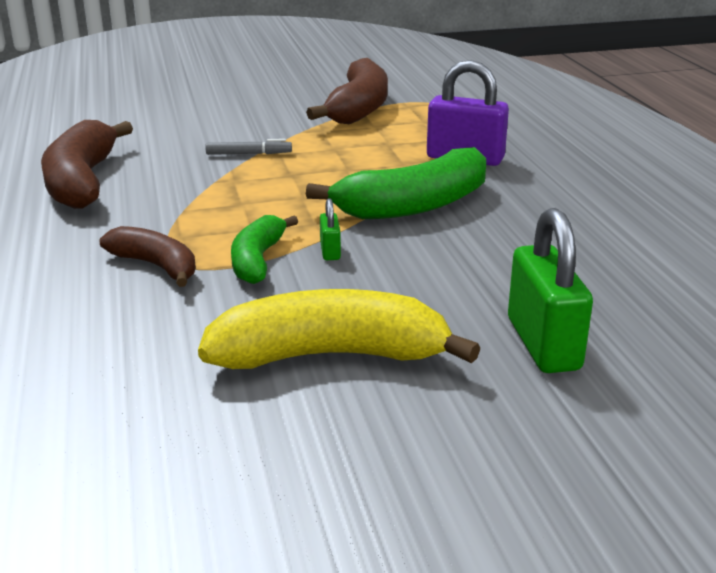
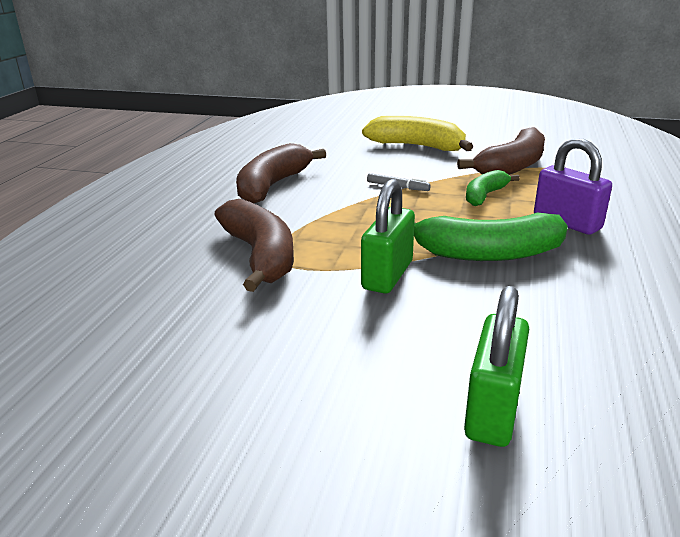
camera: 30 degrees right, 0 degrees up
brown banana [100,226,196,287] -> brown banana [214,199,294,292], size x1.70
yellow banana [198,289,481,369] -> yellow banana moved to [362,116,473,151]
green banana [231,215,298,284] -> green banana moved to [466,170,520,206]
green padlock [320,198,341,260] -> green padlock [361,179,415,294], size x2.17

